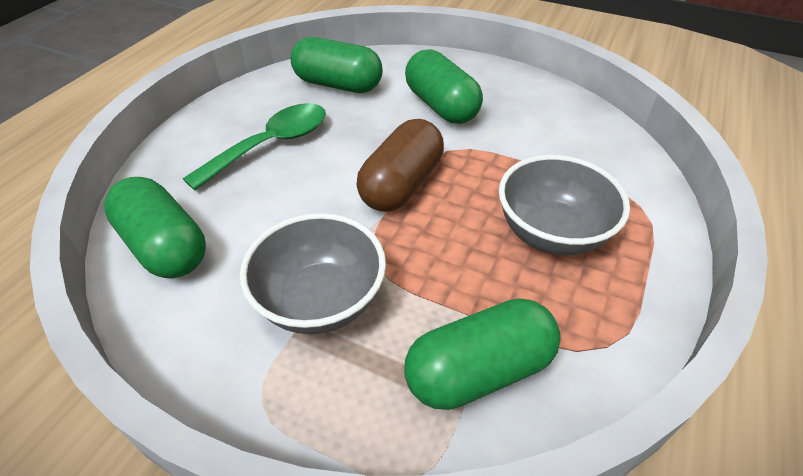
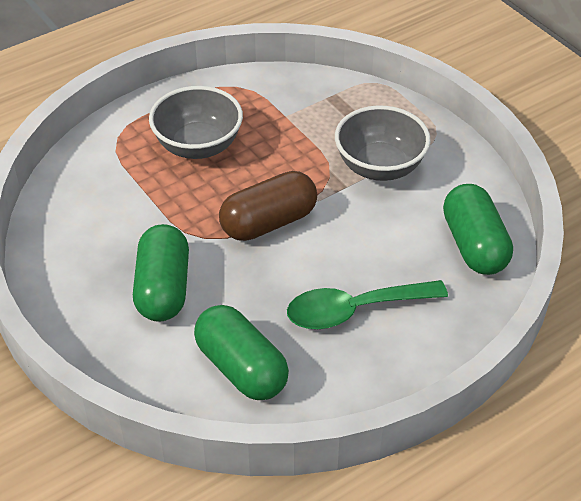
camera: 150 degrees left, 0 degrees up
green capsule [404,298,561,410] -> none

